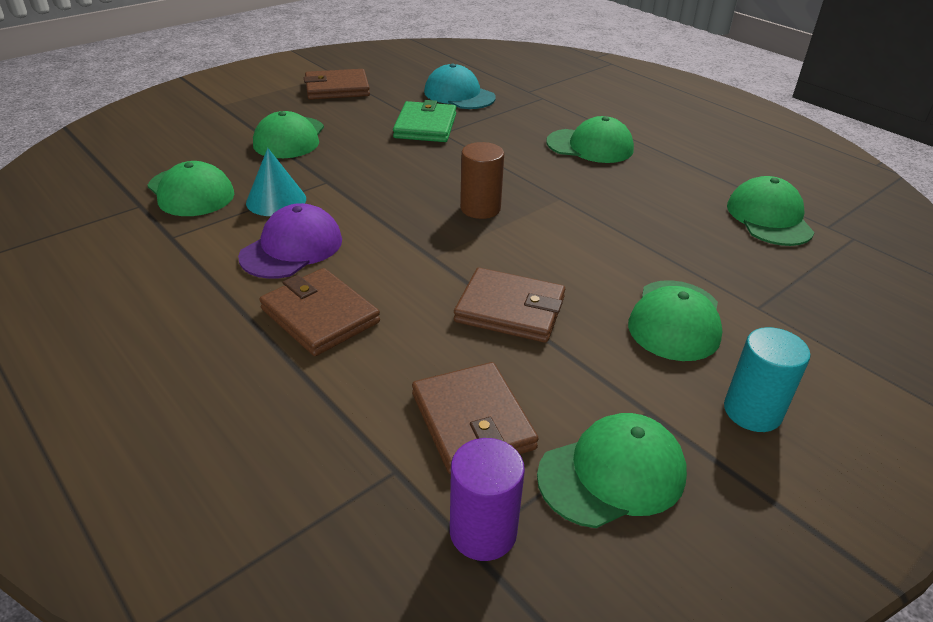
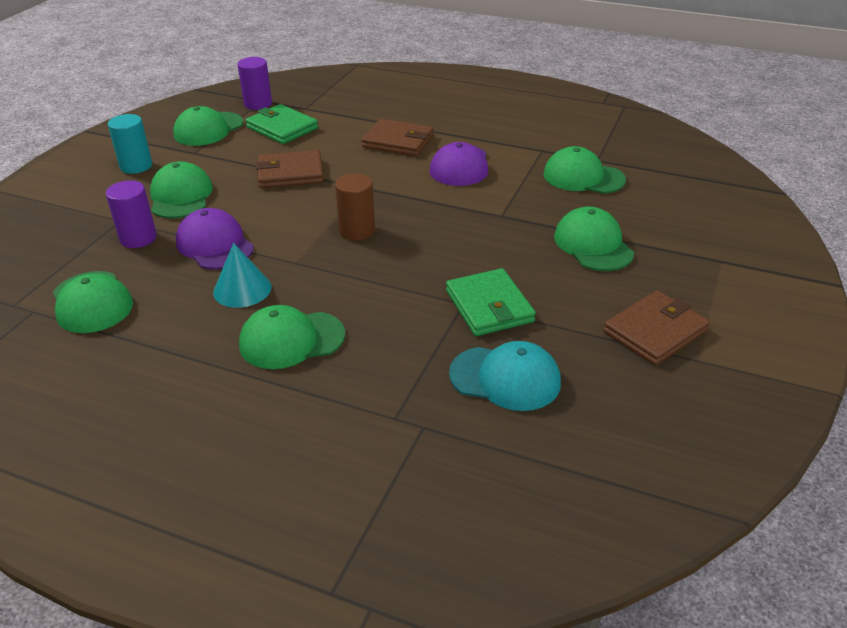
camera: 155 degrees right, 0 degrees up
turquoise cone [246,148,306,216] -> turquoise cone moved to [213,243,272,308]
brown wallet [412,362,539,474] -> green wallet [245,104,318,144]
none -> purple cylinder [106,181,157,248]
none -> purple cap [176,208,254,270]

